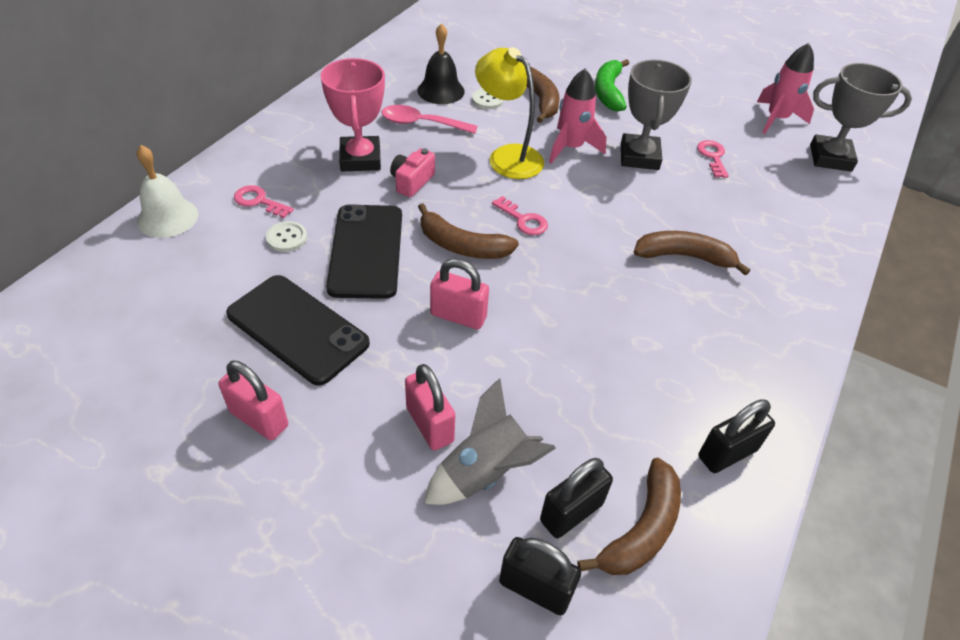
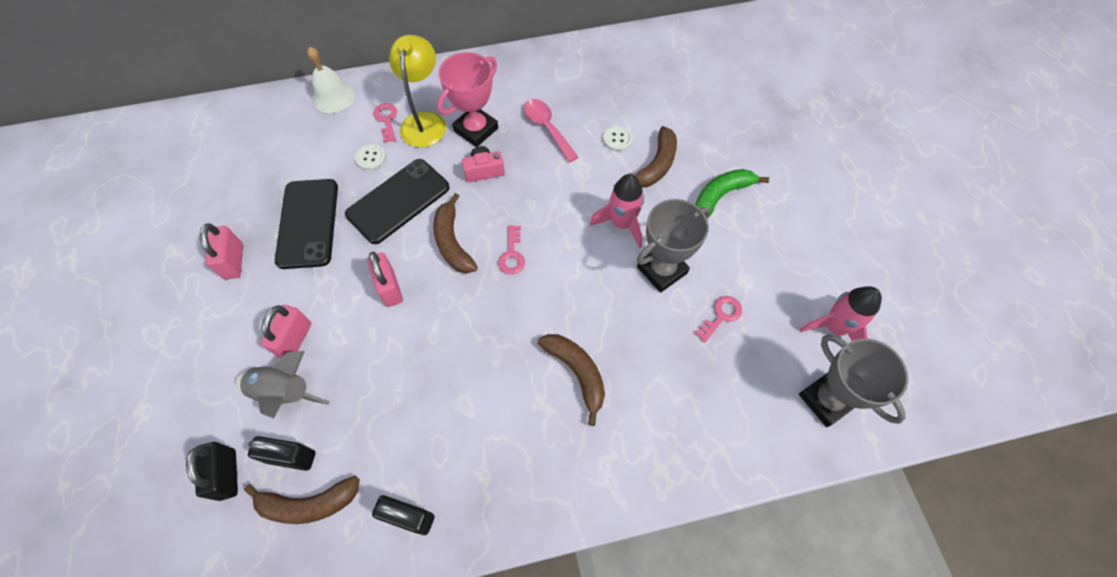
camera: 50 degrees right, 15 degrees up
black bell [417,23,465,104] -> none
yellow lamp [475,47,544,179] -> yellow lamp moved to [389,35,446,148]

